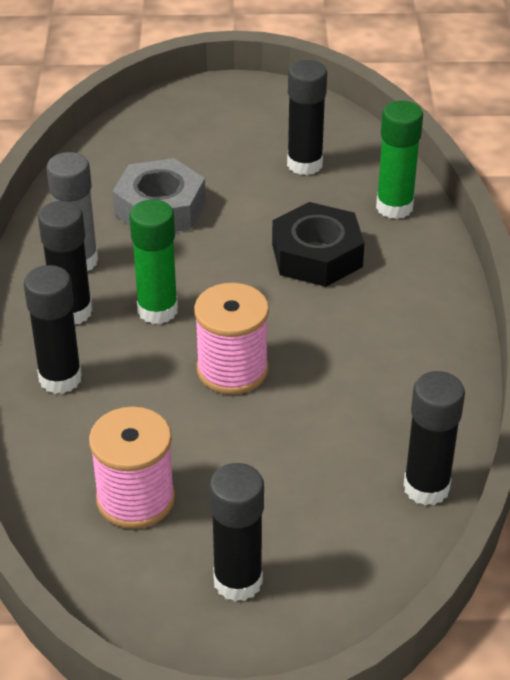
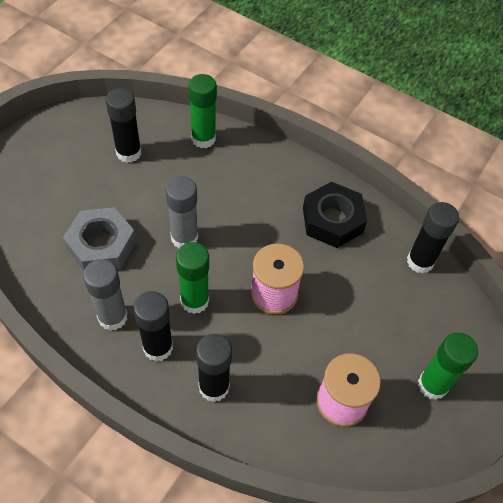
camera: 60 degrees left, 15 degrees up
black glue stick [209,463,264,602] -> green glue stick [418,333,478,400]
black nut [272,202,364,287] -> black nut moved to [303,182,367,248]
none -> grey glue stick [165,176,198,249]

